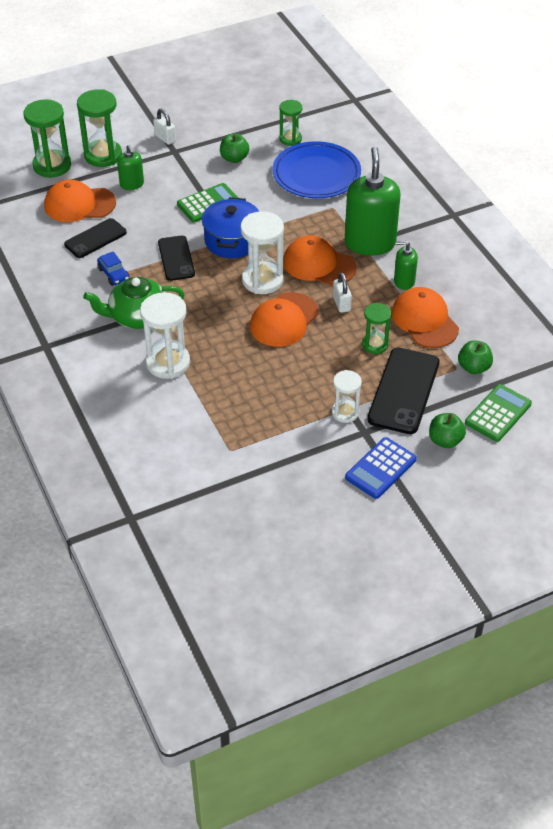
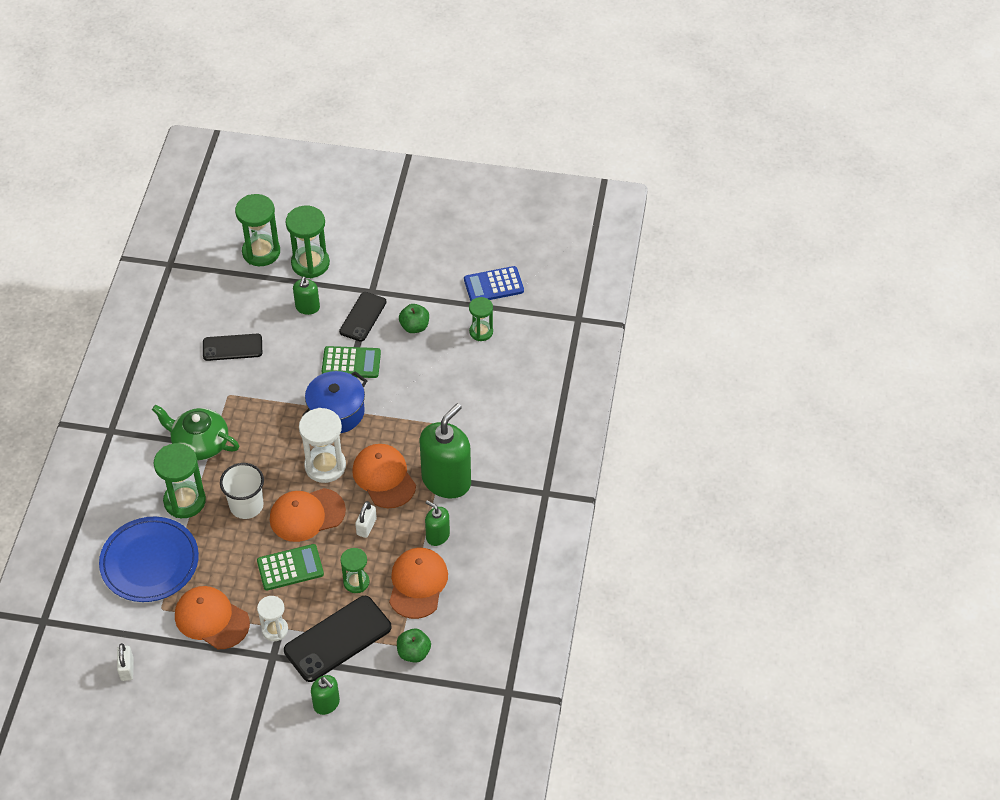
camera: 35 degrees right, 5 degrees up
orange cap [44,179,116,222] -> orange cap moved to [175,586,250,649]
blue car [97,251,130,286] -> none
white hourglass [140,292,190,379] -> green hourglass [154,443,206,518]
white padlock [153,109,176,145] -> white padlock moved to [117,643,133,681]
black phone [158,235,195,281] -> black phone moved to [339,292,386,342]
blue plate [272,141,361,198] -> blue plate moved to [99,517,199,602]
blue calculator [345,437,417,499] -> blue calculator moved to [464,266,524,301]
green apple [429,413,466,448] -> green soap dispenser [311,675,340,715]
green calculator [465,384,532,442] -> green calculator moved to [257,544,324,590]
none -> white cup [220,463,264,519]

